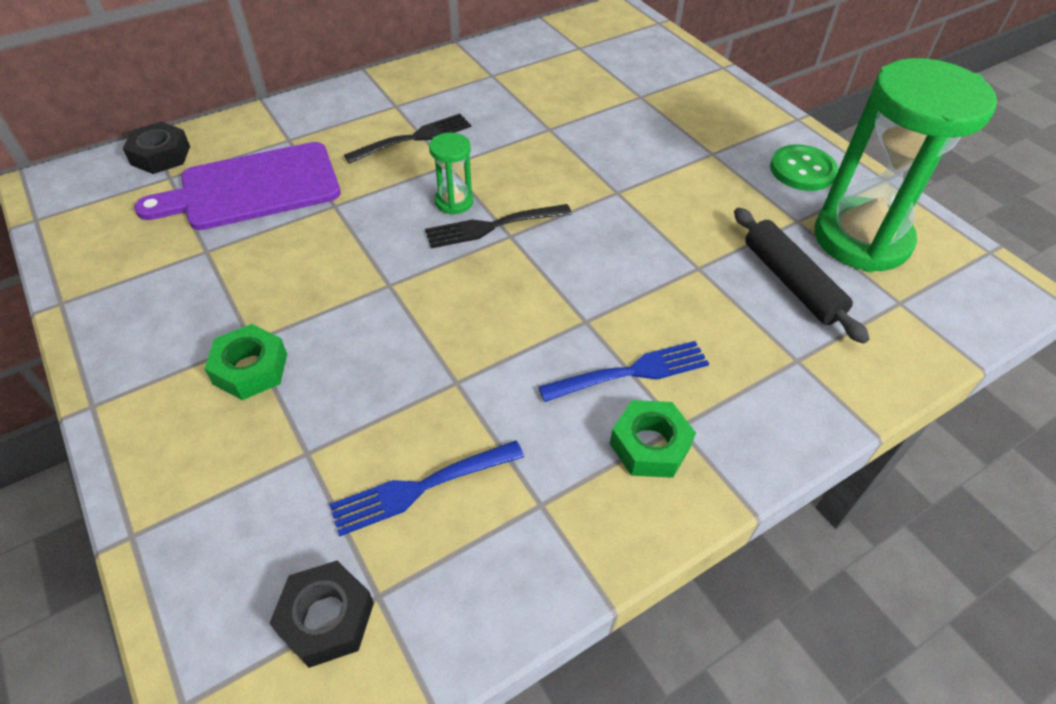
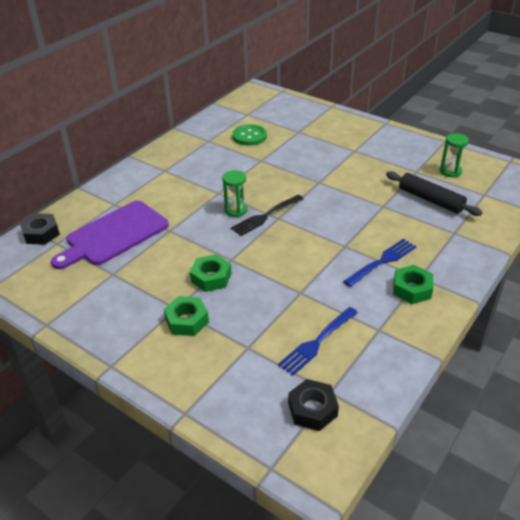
camera: 20 degrees left, 10 degrees down
black fork [344,114,471,163] -> none
green button [770,144,838,191] -> green button moved to [232,124,267,146]
green hourglass [815,58,997,272] -> green hourglass [440,133,469,178], size x0.42
none -> green nut [190,254,231,292]

